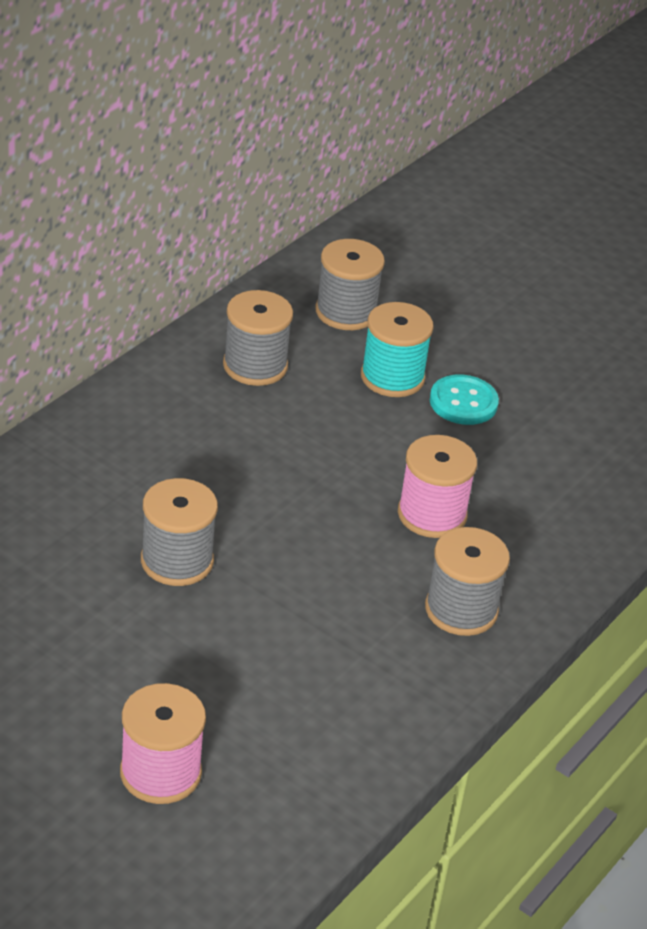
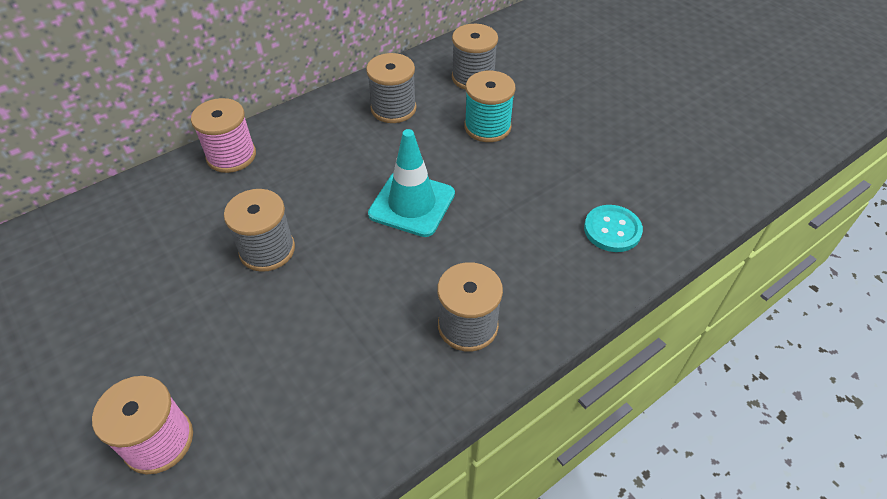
camera: 20 degrees right, 10 degrees up
pink spool [398,435,477,538] -> pink spool moved to [191,98,256,173]
turquoise button [430,375,499,425] -> turquoise button moved to [584,205,643,252]
none -> turquoise traffic cone [368,129,455,237]

